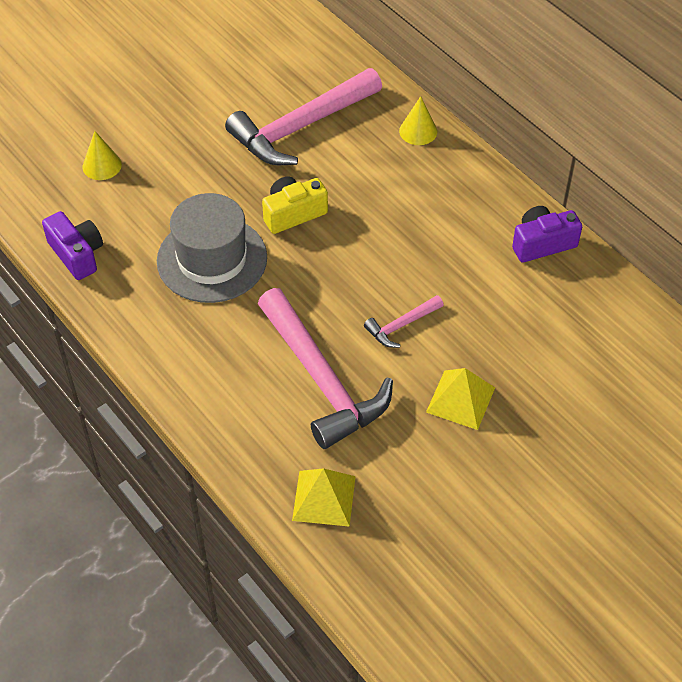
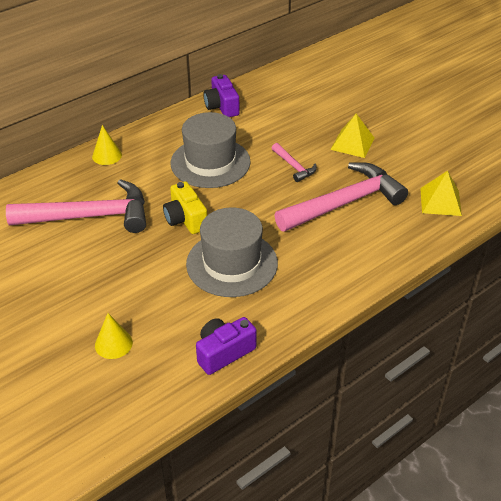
camera: 90 degrees left, 10 degrees down
pink hammer [225,68,382,165] -> pink hammer turned 60 degrees counterclockwise [6,179,146,233]
none -> grey hat [171,112,251,188]

